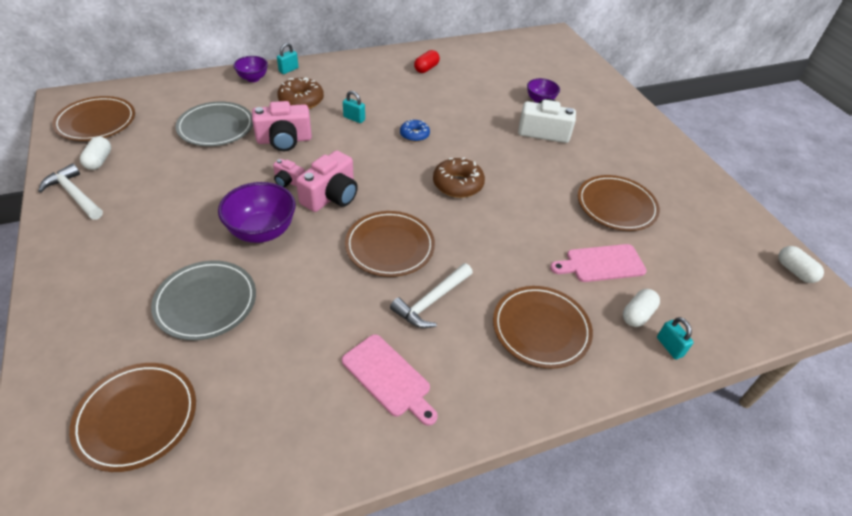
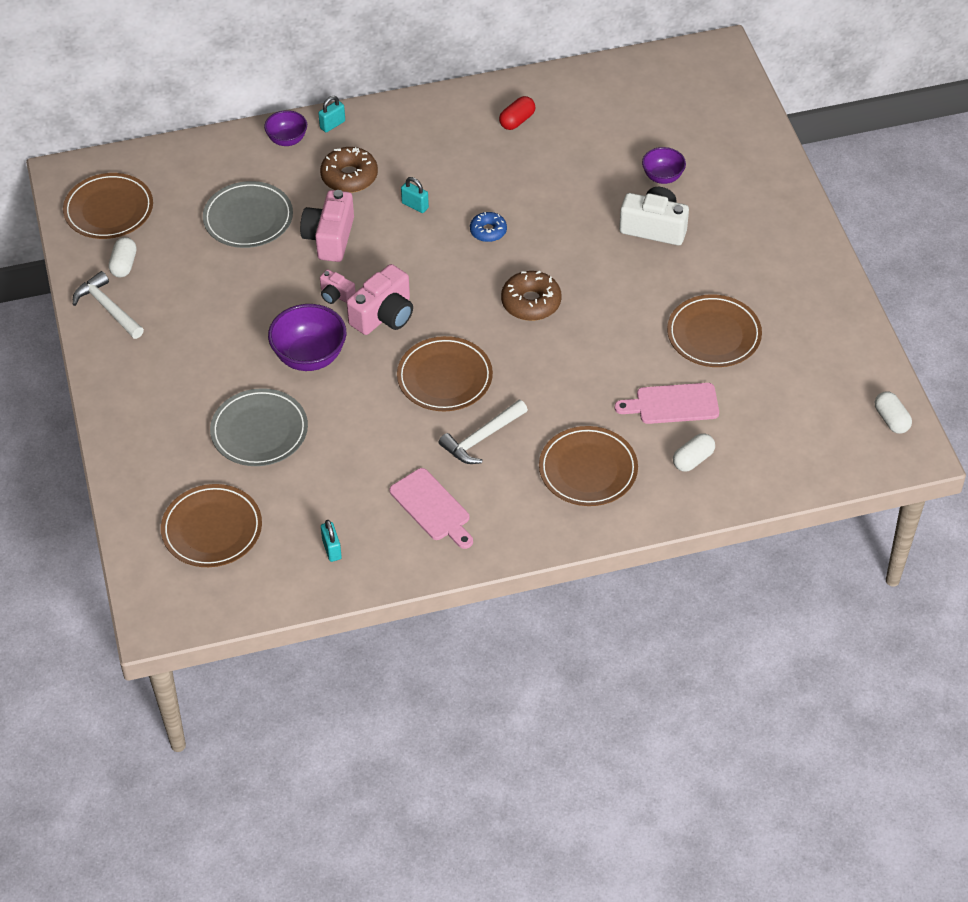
camera: 10 degrees right, 5 degrees up
pink camera [252,101,312,151] -> pink camera turned 105 degrees clockwise [300,190,354,262]
turquoise padlock [657,317,694,359] -> turquoise padlock moved to [321,520,342,562]

